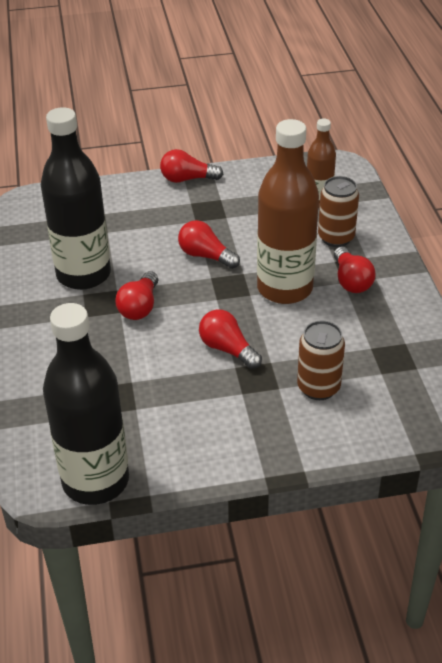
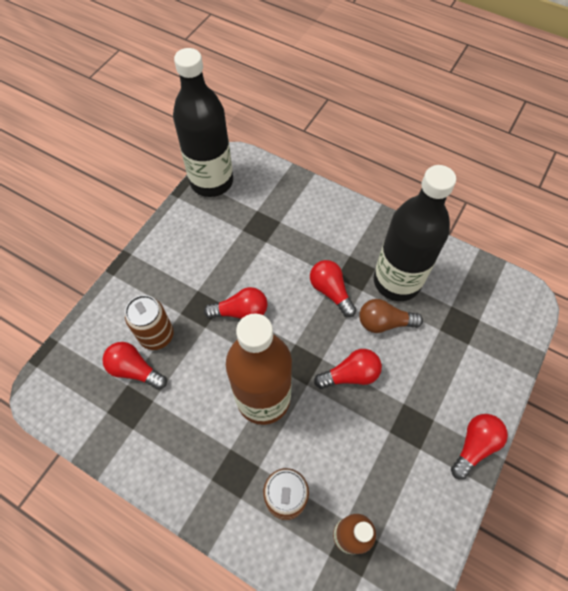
camera: 130 degrees right, 20 degrees up
red light bulb [334,247,376,293] -> red light bulb moved to [102,342,167,390]
none -> brown light bulb [359,299,423,333]

